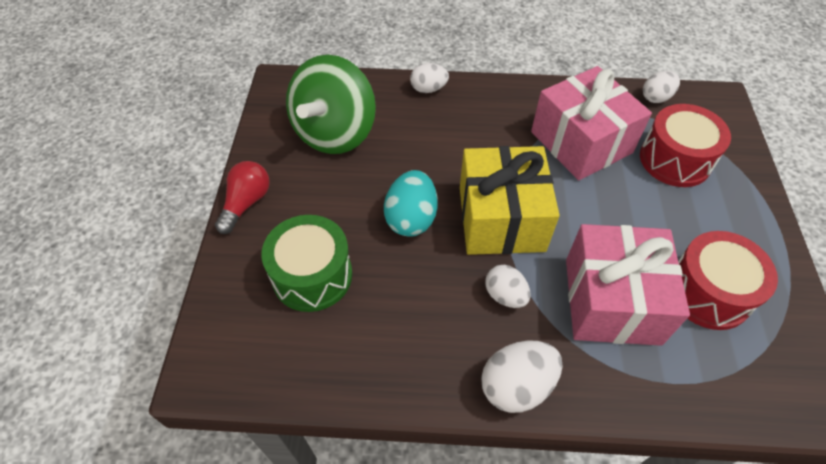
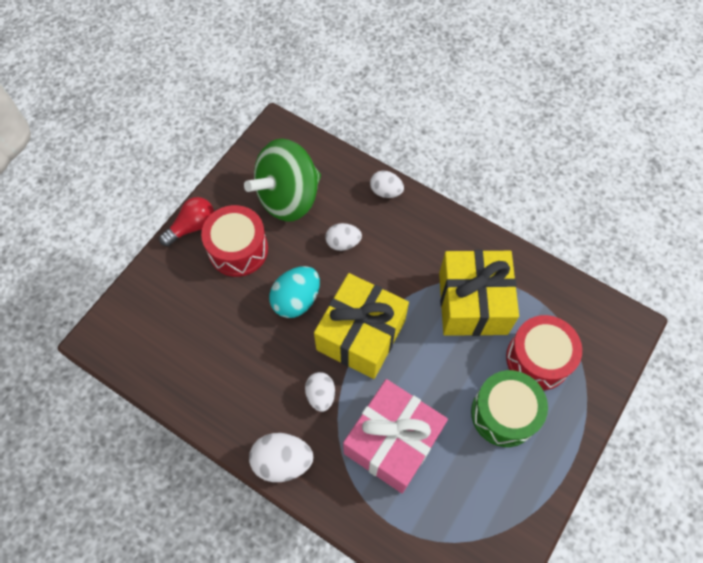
camera: 30 degrees right, 10 degrees up
green drum [261,215,352,312] -> green drum moved to [471,370,548,447]
pink gift [531,66,652,180] -> yellow gift [439,250,519,336]
white egg [643,71,680,103] -> white egg moved to [326,223,362,251]
red drum [678,231,778,330] -> red drum moved to [201,205,268,277]

